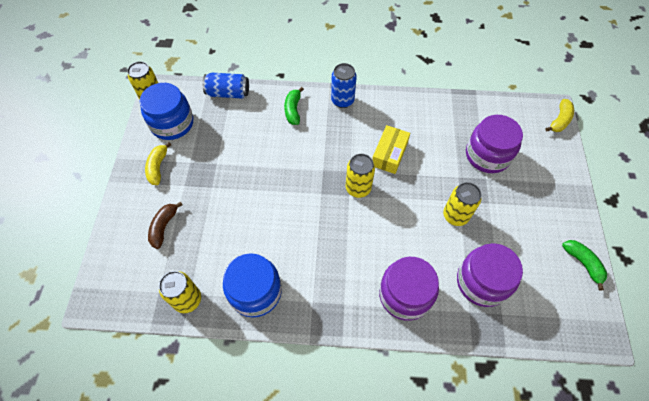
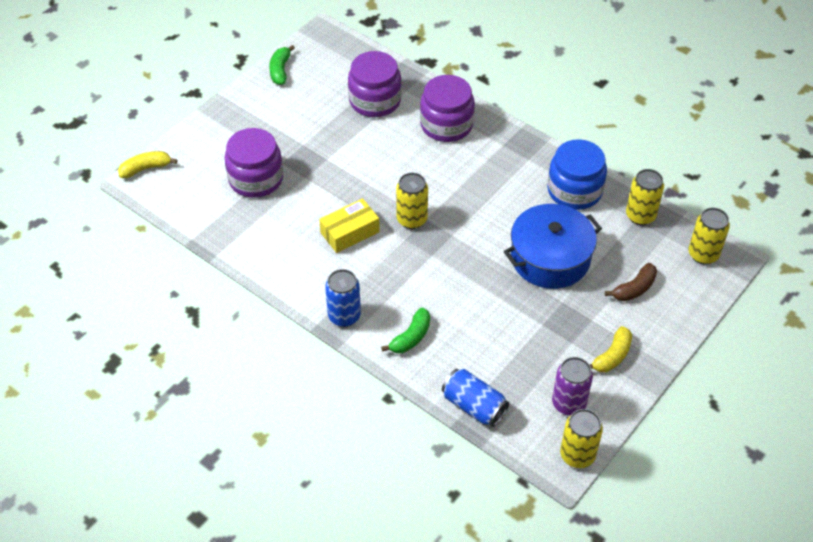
camera: 145 degrees left, 10 degrees down
blue jar [139,83,193,140] -> purple can [552,357,593,416]
yellow can [443,182,481,226] -> yellow can moved to [689,208,730,265]
none -> blue pot [504,204,602,289]

